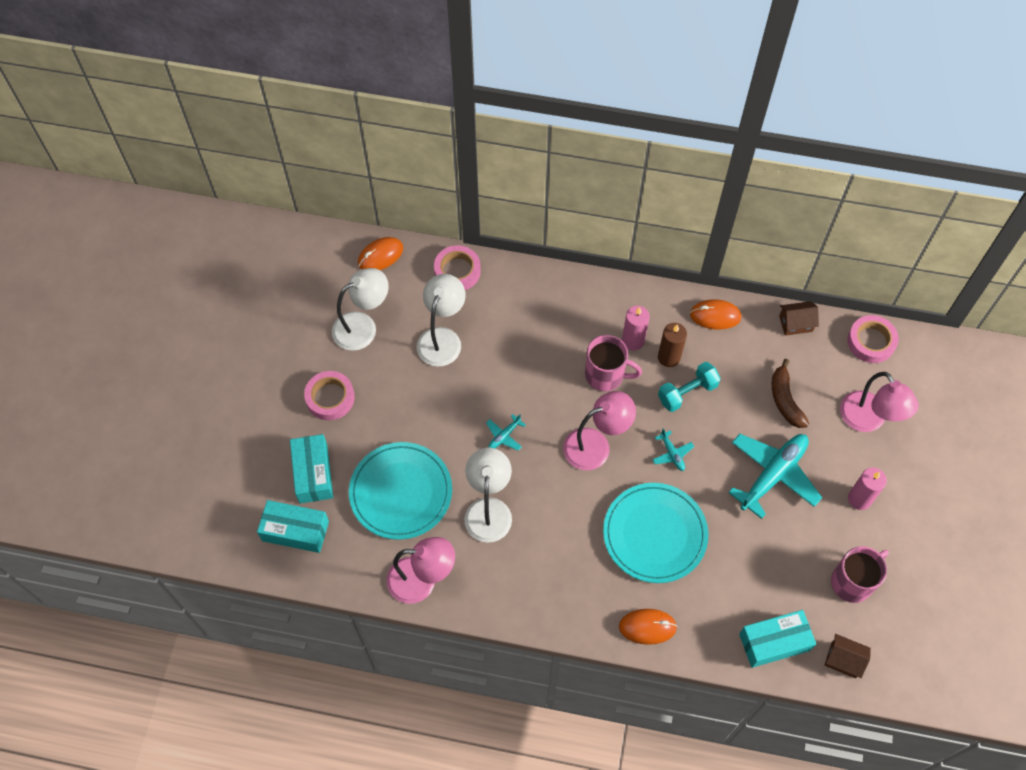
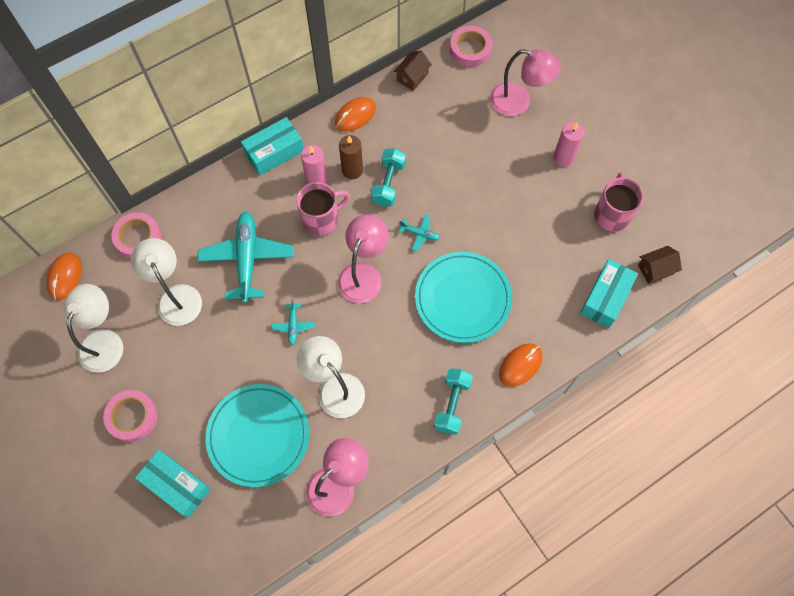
camera: 45 degrees left, 5 degrees up
turquoise box [257,500,329,553] -> turquoise box moved to [241,117,304,176]
turquoise plane [728,434,822,519] -> turquoise plane moved to [197,211,294,303]
brown banana [772,359,809,428] -> none
none -> turquoise dumbbell [434,368,473,435]

